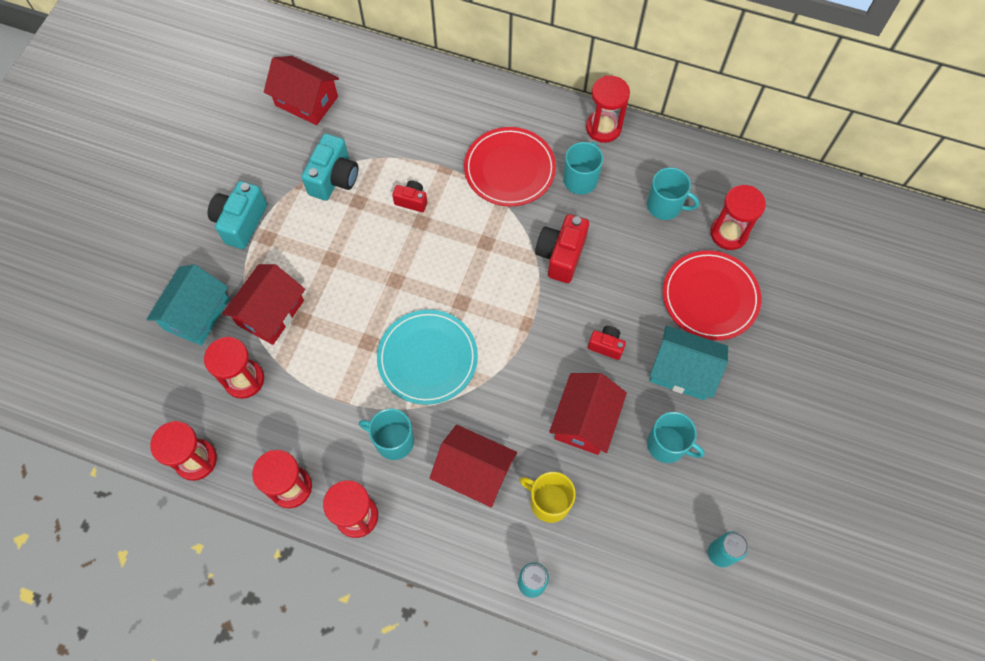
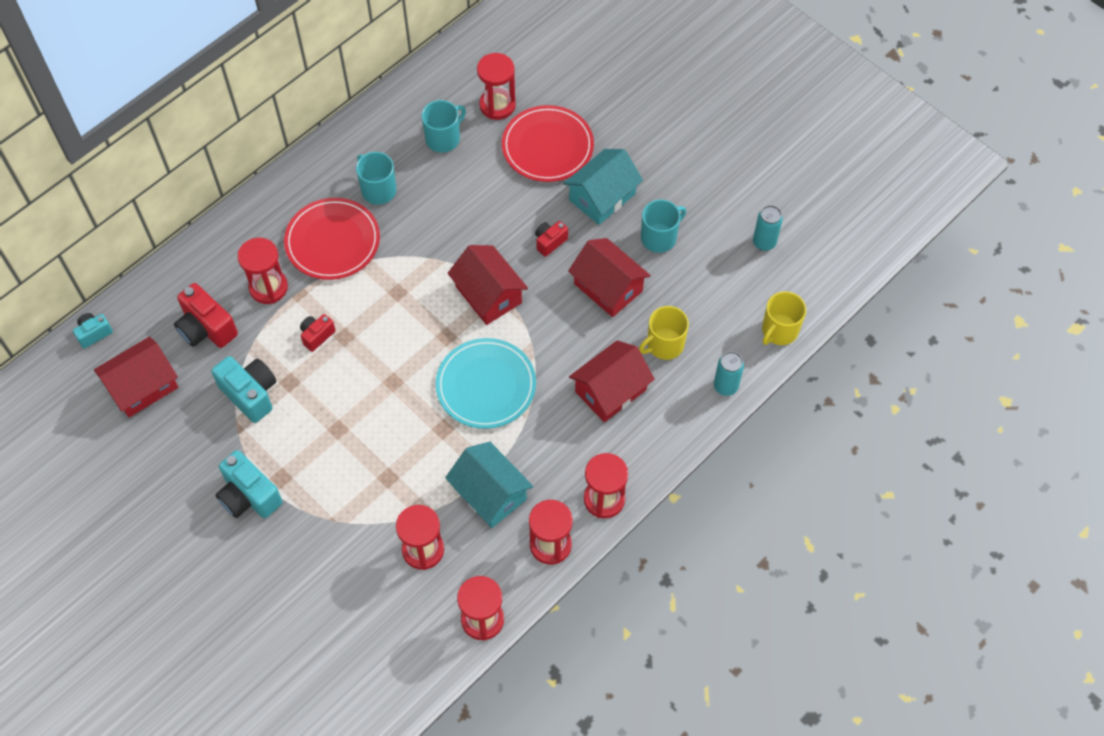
camera: 65 degrees left, 5 degrees down
turquoise house [147,265,229,346] -> turquoise house moved to [445,442,533,528]
red house [222,264,305,345] -> red house moved to [448,245,528,325]
turquoise mug [359,409,414,460] -> none
red camera [535,214,589,283] -> red camera moved to [174,283,238,348]
red hourglass [586,76,630,143] -> red hourglass moved to [237,238,288,304]
none -> turquoise camera [73,313,113,348]
none -> yellow mug [762,291,806,345]

